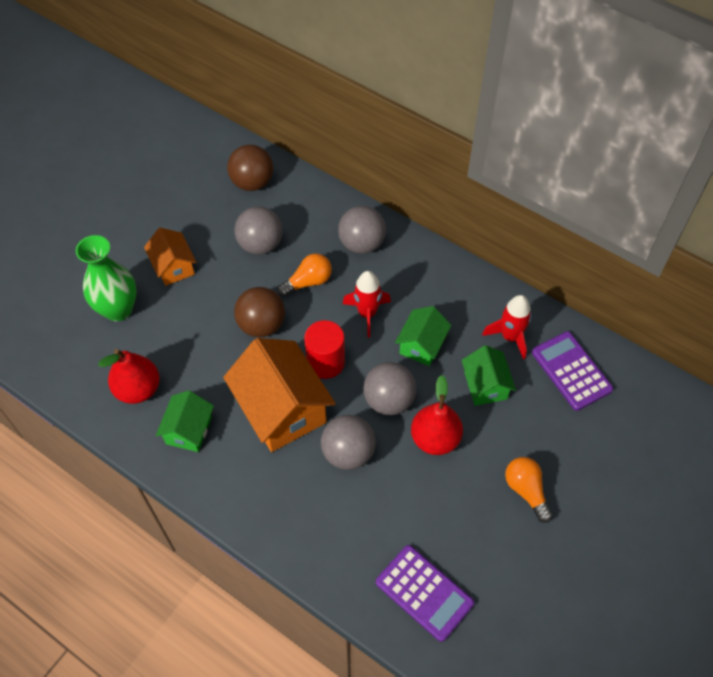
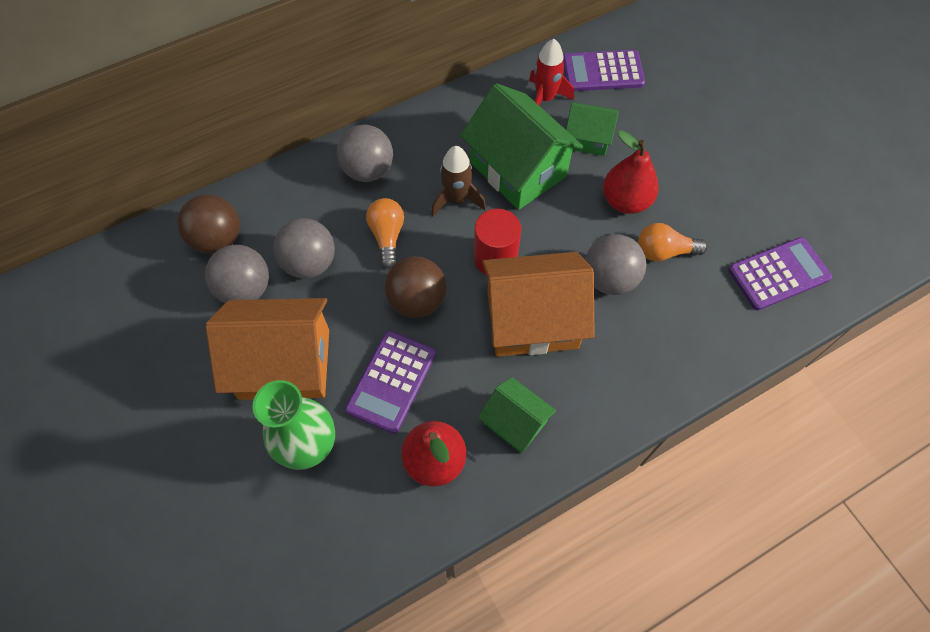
camera: 65 degrees left, 5 degrees up
orange house [144,228,196,286] -> orange house [205,298,329,400], size x1.82
red rocket [343,271,391,338] -> brown rocket [431,146,486,216]
grey ball [363,362,416,415] -> grey ball moved to [205,245,269,303]
green house [395,306,451,366] -> green house [460,83,583,210], size x1.82
orange light bulb [505,457,553,523] -> orange light bulb moved to [638,223,708,262]
none -> purple calculator [345,331,436,434]

